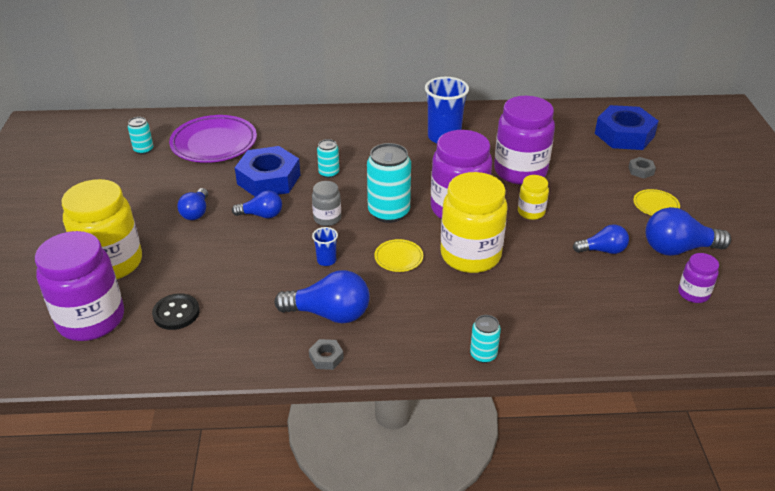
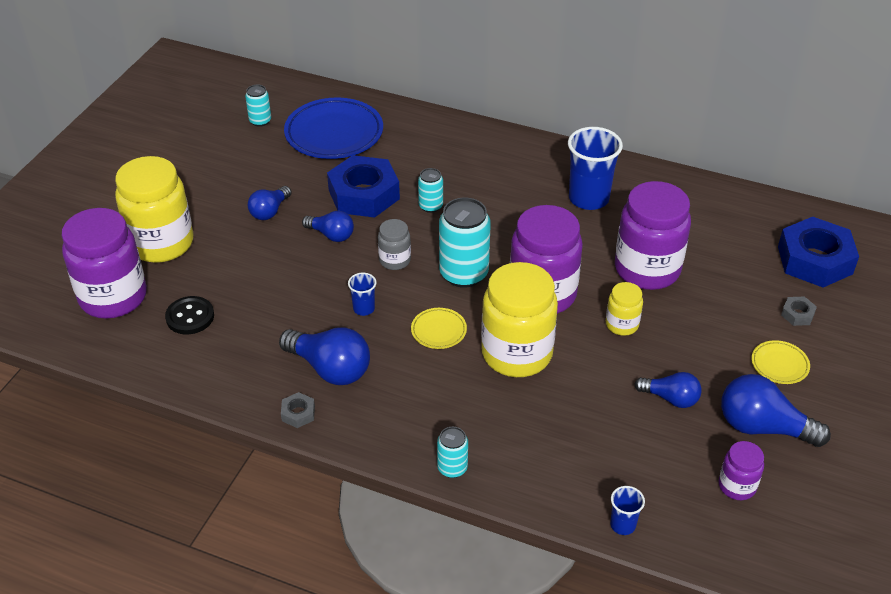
camera: 25 degrees right, 5 degrees up
purple plate [169,115,257,163] -> blue plate [284,97,383,159]
none -> blue cup [610,486,645,535]

